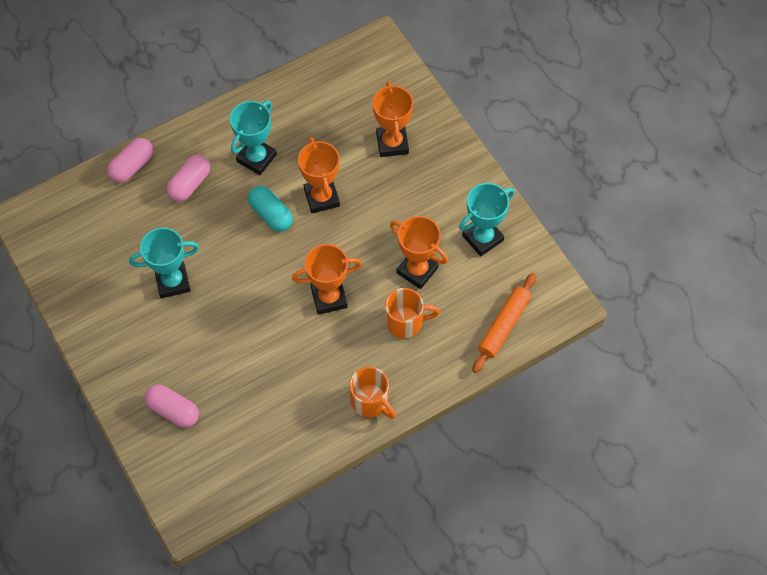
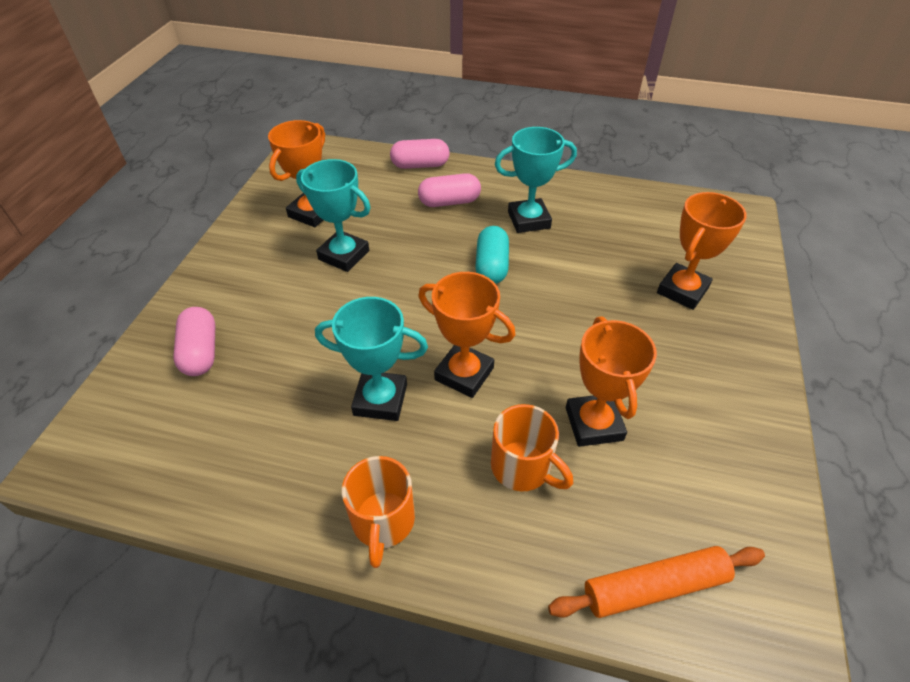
camera: 45 degrees right, 15 degrees down
orange trophy [298,137,340,213] -> orange trophy moved to [268,120,325,227]
turquoise trophy [459,183,515,256] -> turquoise trophy moved to [315,297,428,421]

